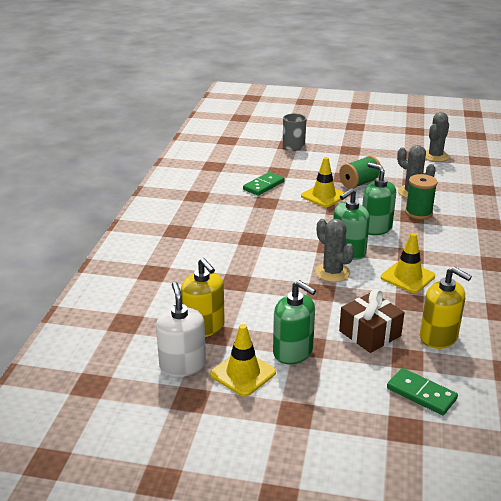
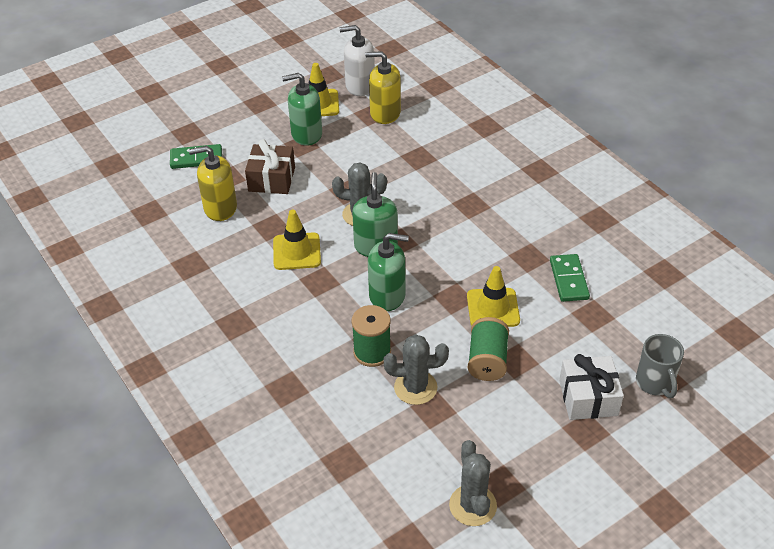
camera: 135 degrees right, 15 degrees up
white soap dispenser [156,282,206,377] -> white soap dispenser turned 150 degrees clockwise [339,25,375,96]
none -> white gift [559,354,624,420]

